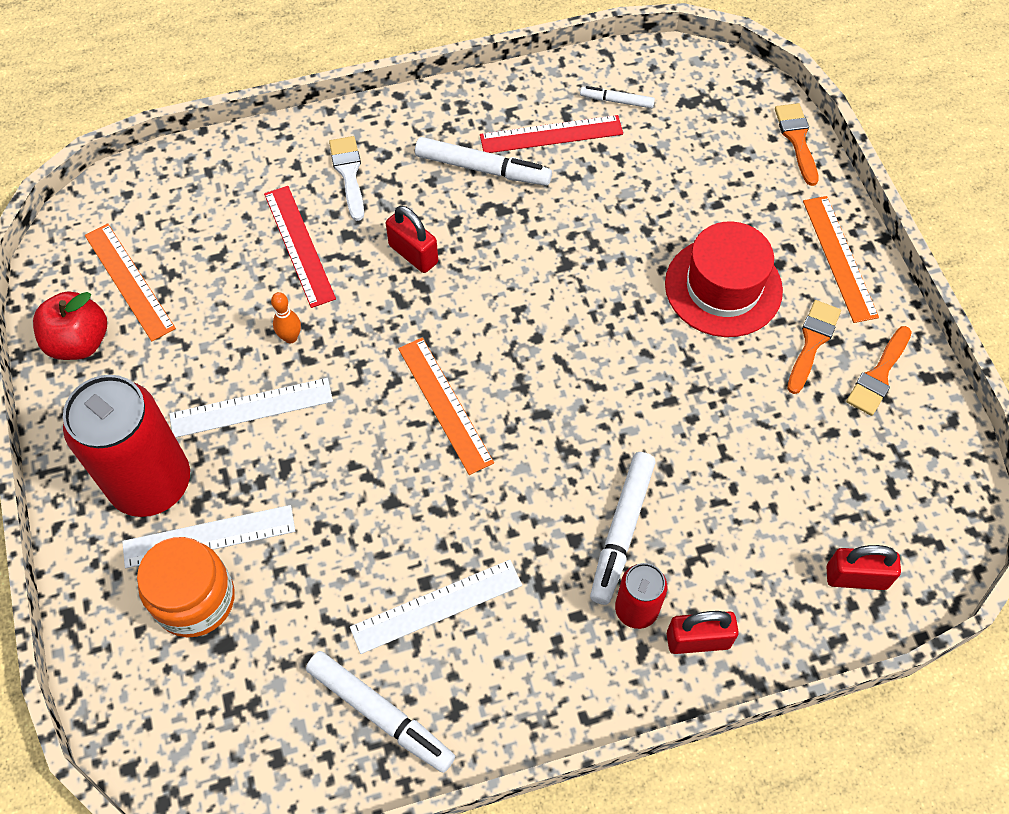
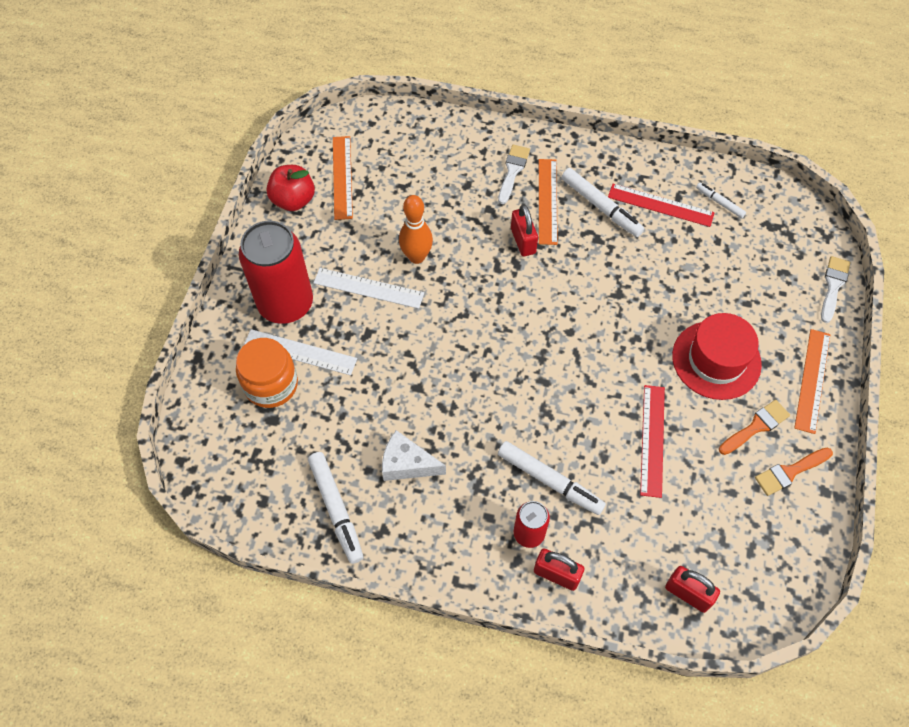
camera: 30 degrees right, 0 degrees up
red ruler [264,186,336,308] -> red ruler moved to [640,385,665,498]
orange bowling pin [271,292,301,343] -> orange bowling pin [399,195,433,264], size x1.76
white ruler [350,560,522,654] -> white cheese [382,430,446,481]
orange ruler [398,338,494,475] -> orange ruler moved to [539,159,558,245]
white marker [590,452,656,605] -> white marker turned 105 degrees counterclockwise [498,441,606,515]
orange brush [775,103,819,186] -> white brush [821,256,850,323]

